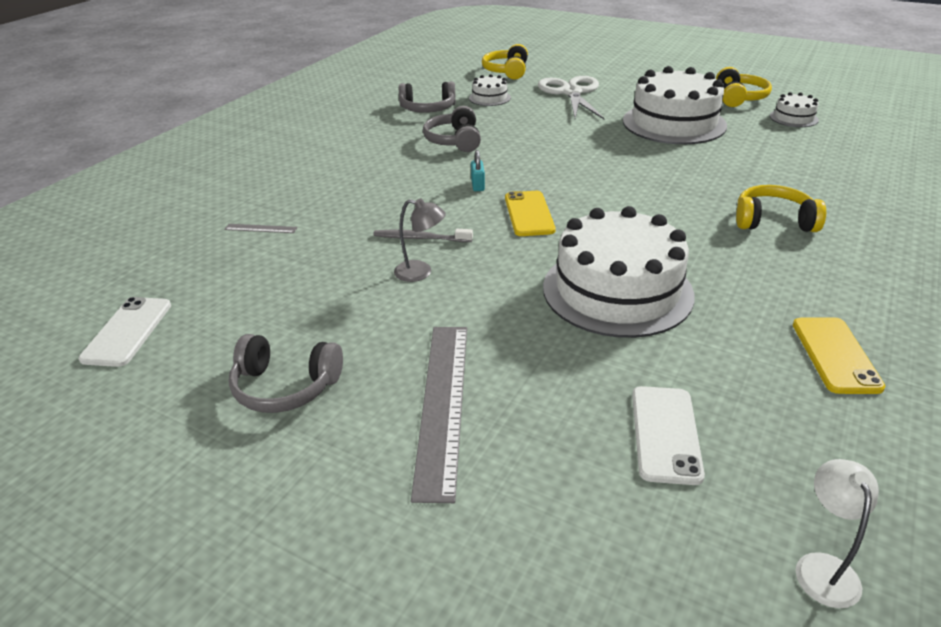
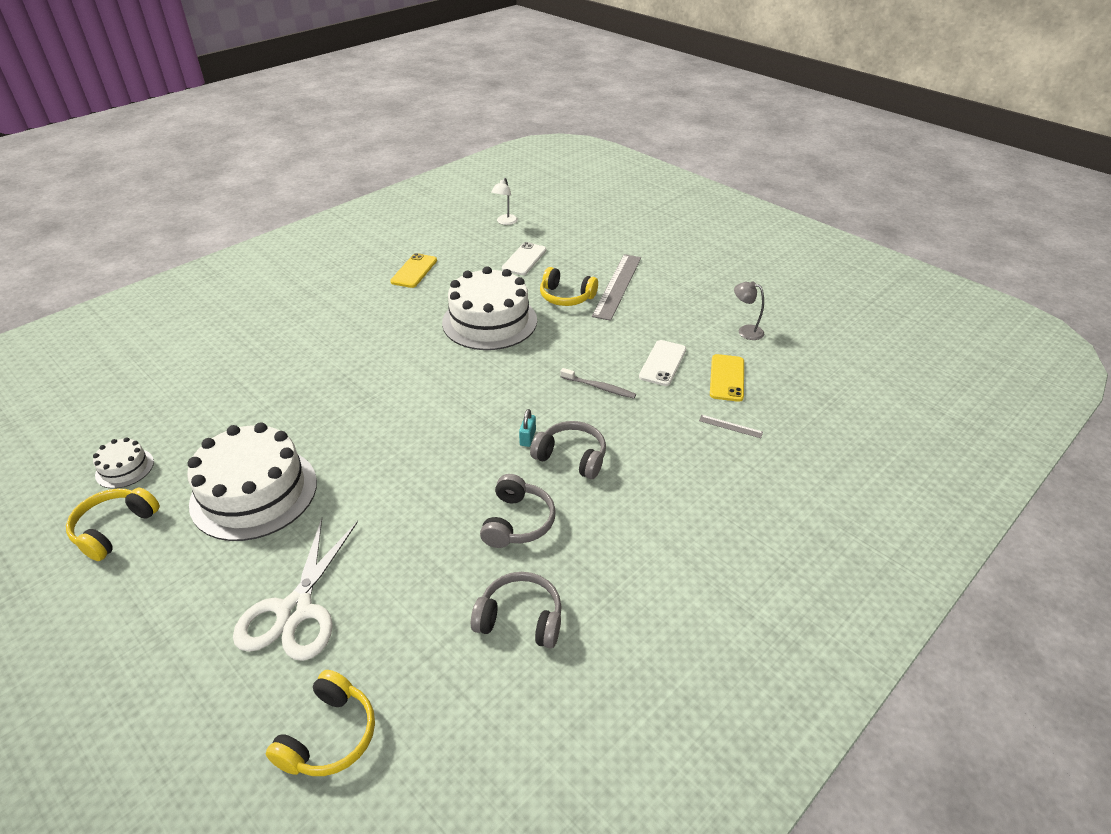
camera: 165 degrees left, 5 degrees up
white phone [79,297,171,367] -> white phone moved to [639,340,686,386]
grey headphones [229,334,343,413] -> grey headphones moved to [530,421,606,479]
grey lamp [394,198,446,282] -> grey lamp moved to [734,281,764,340]
white cake [469,74,511,106] -> none
yellow phone [505,191,556,236] -> yellow phone moved to [710,354,744,402]
yellow headphones [736,185,826,232] -> yellow headphones moved to [540,267,598,306]

